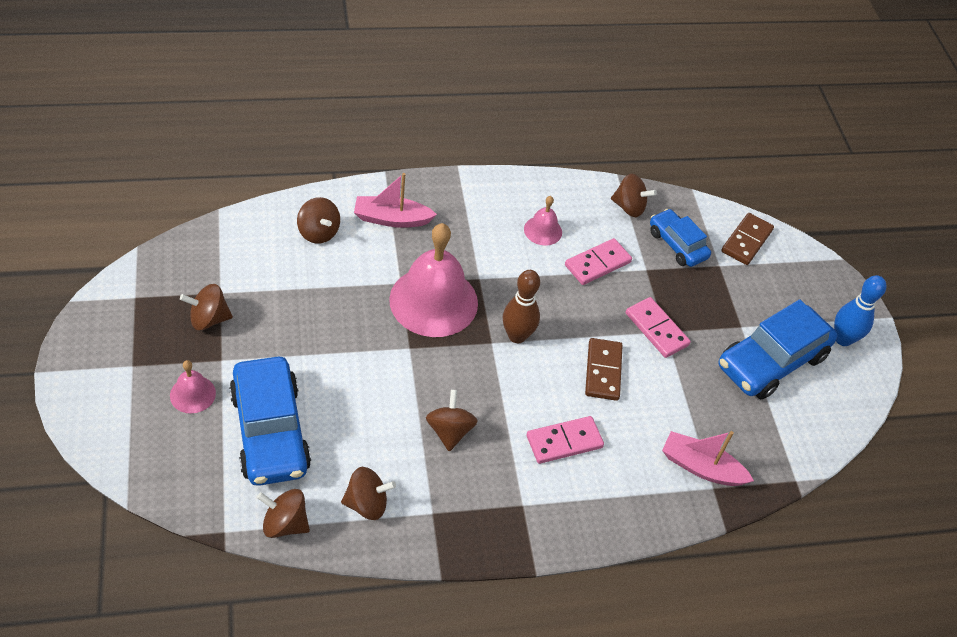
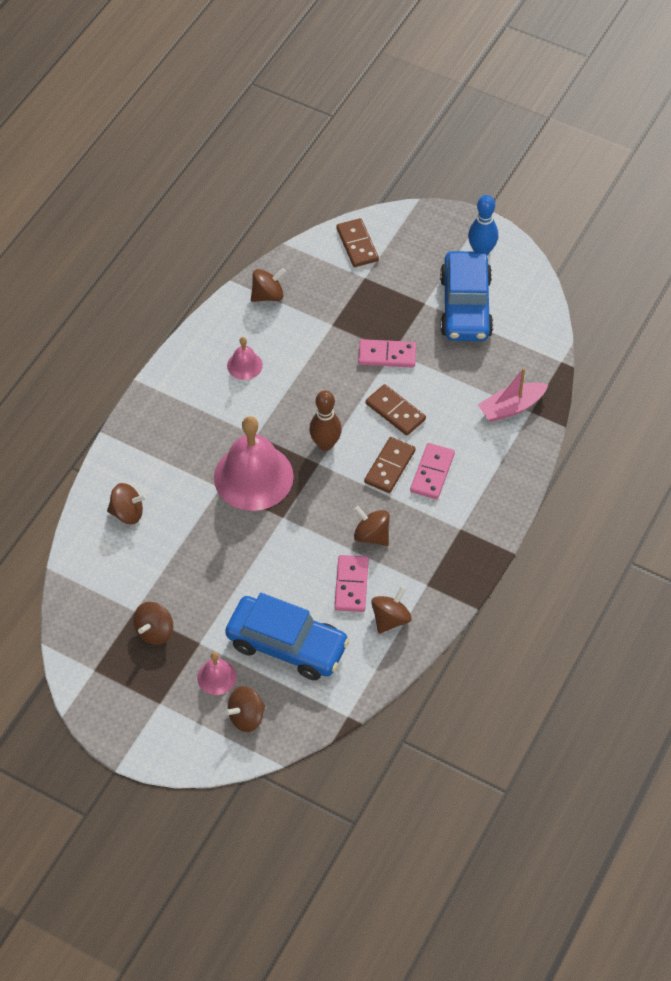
camera: 45 degrees left, 5 degrees up
brown spinning top [257,489,310,538] -> brown spinning top moved to [225,686,265,732]
pink boat [354,173,437,228] -> none
pink domino [565,238,632,285] -> pink domino moved to [334,555,369,612]
blue car [650,209,711,267] -> none
none -> brown domino [364,437,416,493]

